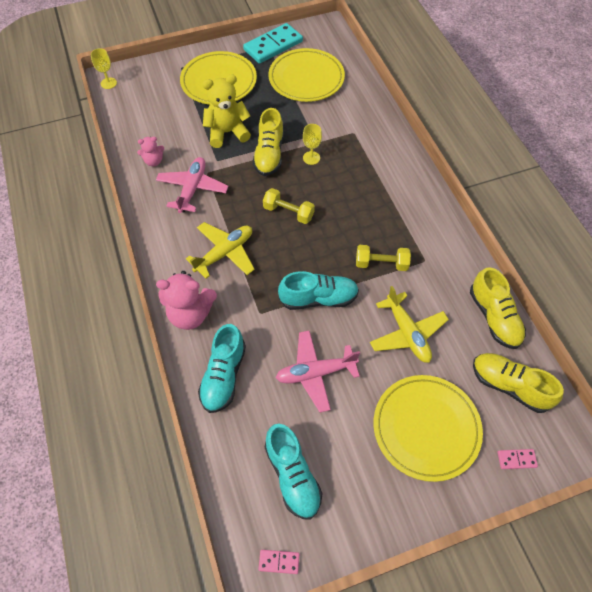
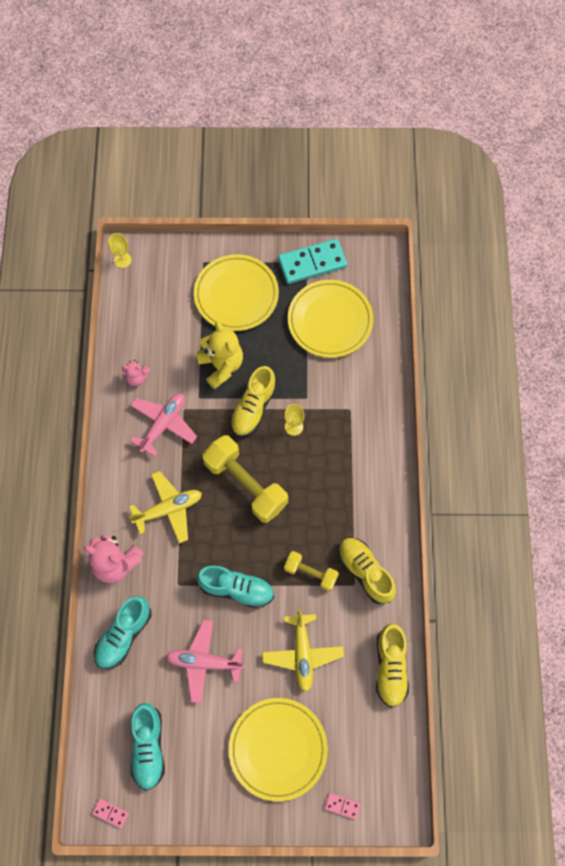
camera: 20 degrees right, 10 degrees up
yellow teddy bear [202,74,251,148] -> yellow teddy bear turned 60 degrees clockwise [196,321,243,389]
yellow dumbbell [263,188,315,224] -> yellow dumbbell [202,435,288,523], size x1.80
yellow shoe [473,353,564,413] -> yellow shoe moved to [338,537,396,604]

